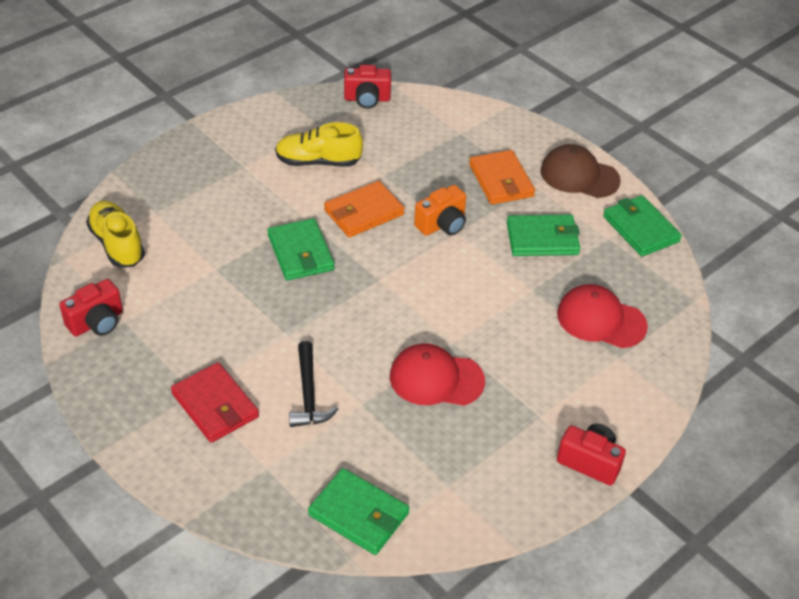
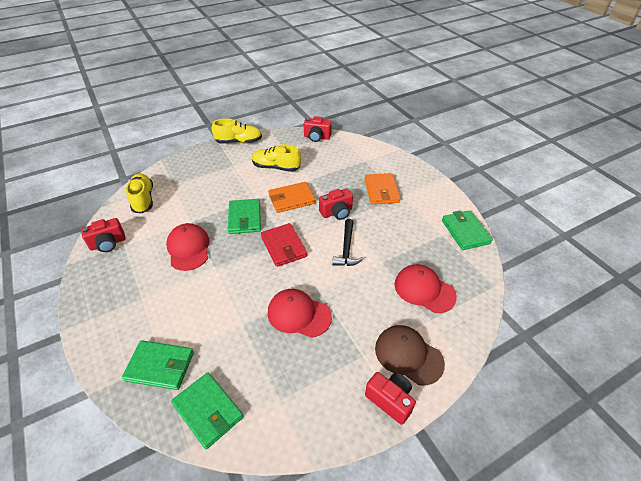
camera: 15 degrees right, 0 degrees up
red wallet [171,362,259,443] -> red wallet moved to [261,223,307,267]
black hammer [289,341,338,427] -> black hammer moved to [332,219,363,266]
orange camera [414,185,466,236] -> red camera [319,189,353,220]
green wallet [507,215,580,256] -> green wallet moved to [122,340,194,390]
brown cap [541,144,621,198] -> brown cap moved to [375,325,445,386]
none -> red cap [166,223,209,271]
none -> yellow shoe [212,118,262,143]

